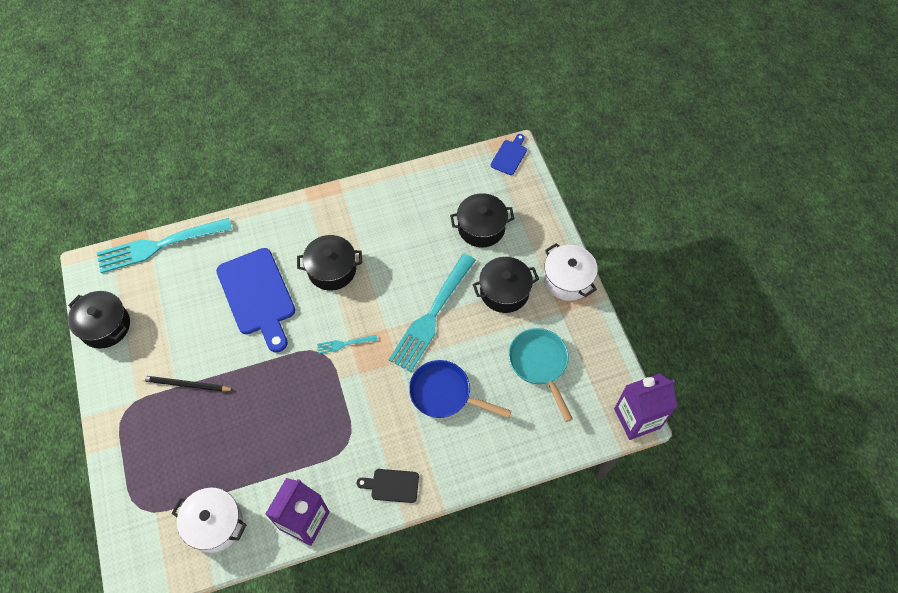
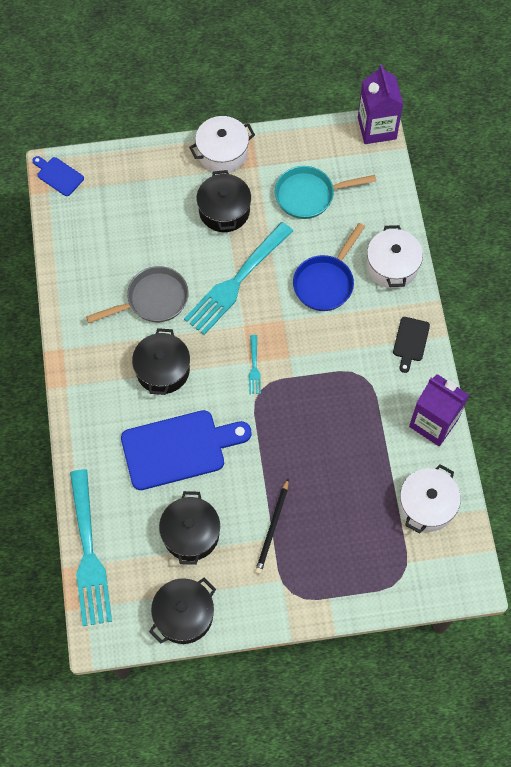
camera: 80 degrees left, 5 degrees up
turquoise fork [388,254,476,372] -> turquoise fork turned 90 degrees clockwise [184,222,293,335]
black pot [450,193,514,247] -> black pot moved to [159,491,220,565]
none -> grey pan [86,266,189,323]
none -> white pot [367,225,423,289]

